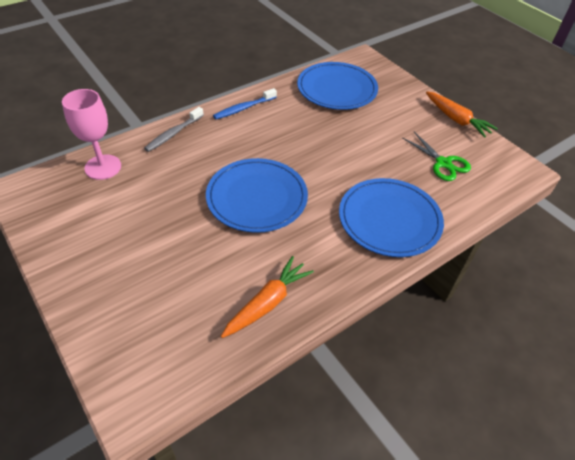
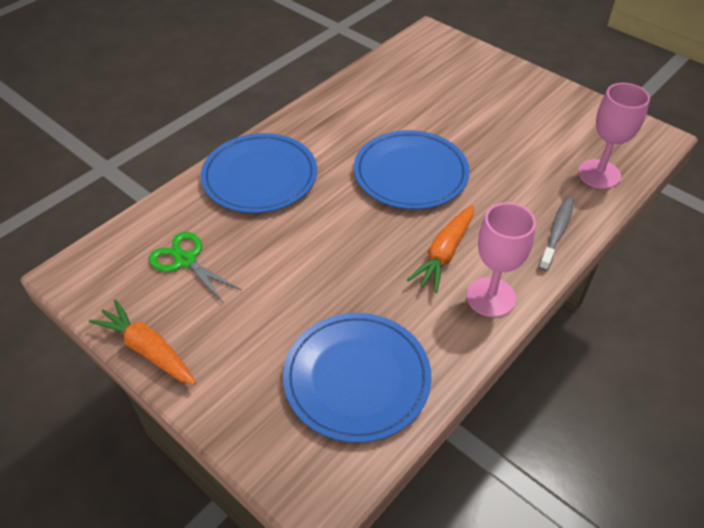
camera: 170 degrees right, 0 degrees up
blue toothbrush [213,88,277,119] -> pink goblet [467,203,536,317]
orange carrot [221,256,314,338] -> orange carrot moved to [407,205,474,293]

